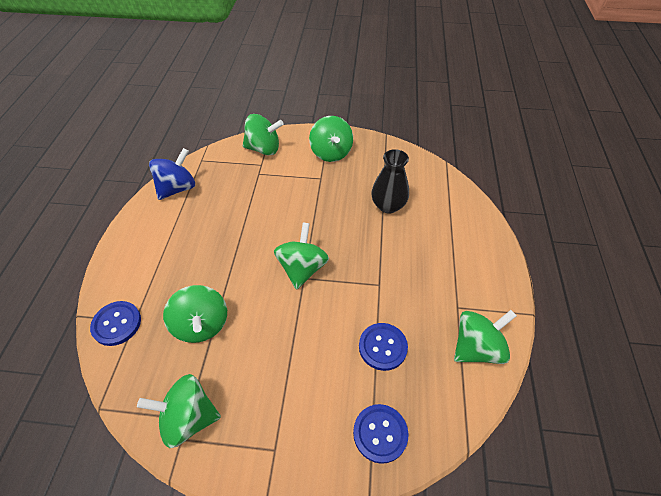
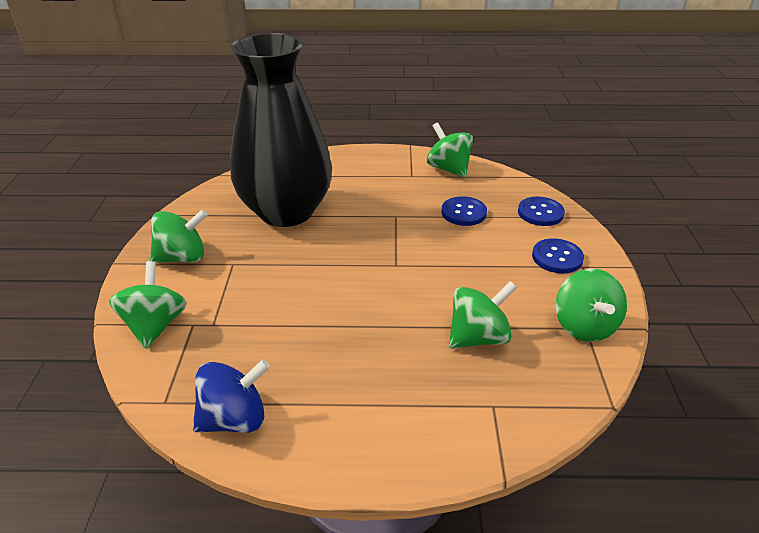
camera: 95 degrees left, 15 degrees down
blue button [90,301,141,346] -> blue button moved to [532,238,584,273]
blue spinning top [149,148,195,200] -> blue spinning top turned 120 degrees clockwise [193,359,270,433]
green spinning top [274,223,329,290] -> none
black vase [371,149,409,213] -> black vase [230,33,332,227], size x2.25

